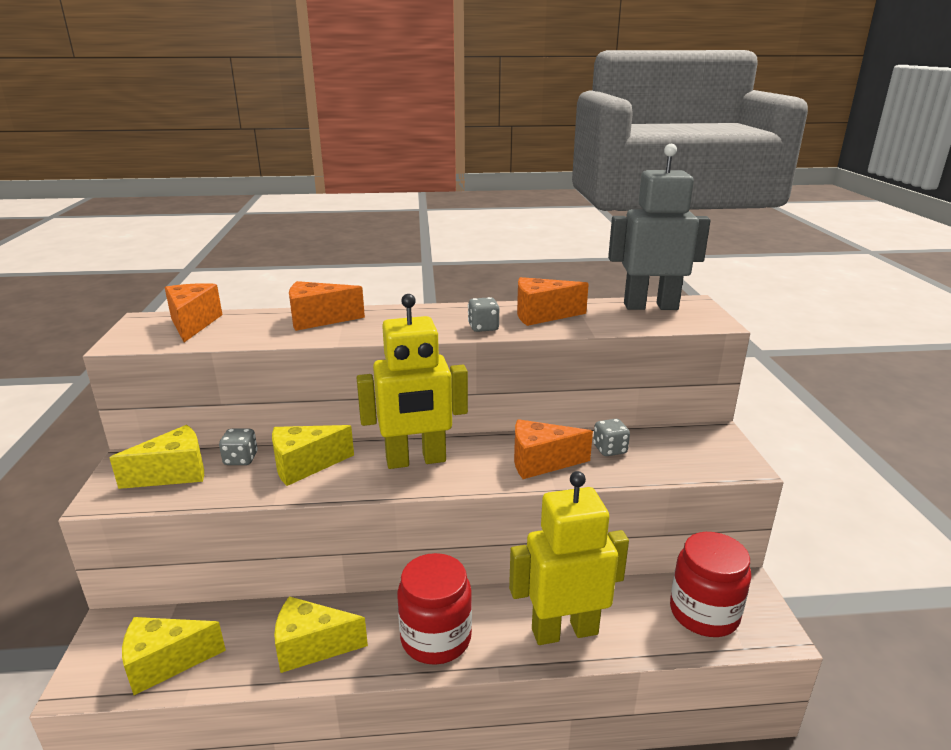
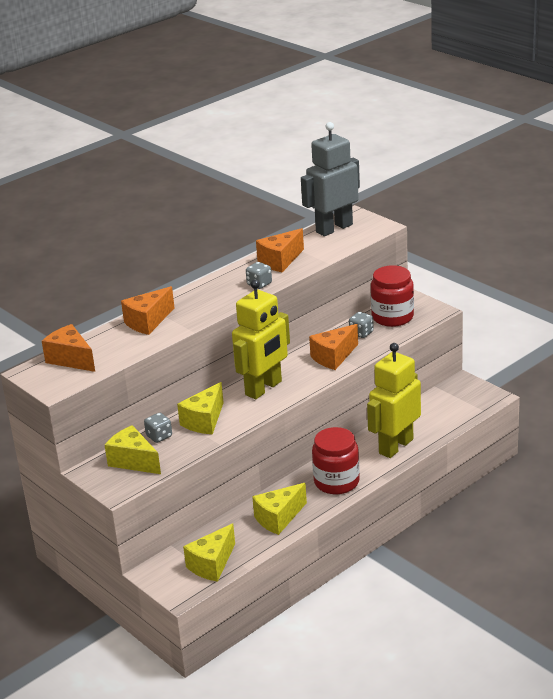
camera: 35 degrees left, 5 degrees up
yellow cheese [110,425,204,489] -> yellow cheese turned 75 degrees counterclockwise [105,425,161,474]
red jar [670,532,752,637] -> red jar moved to [371,265,414,327]

